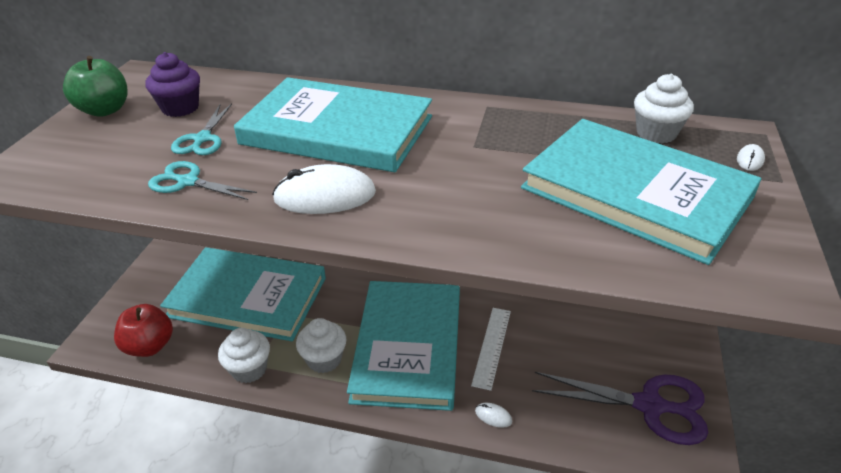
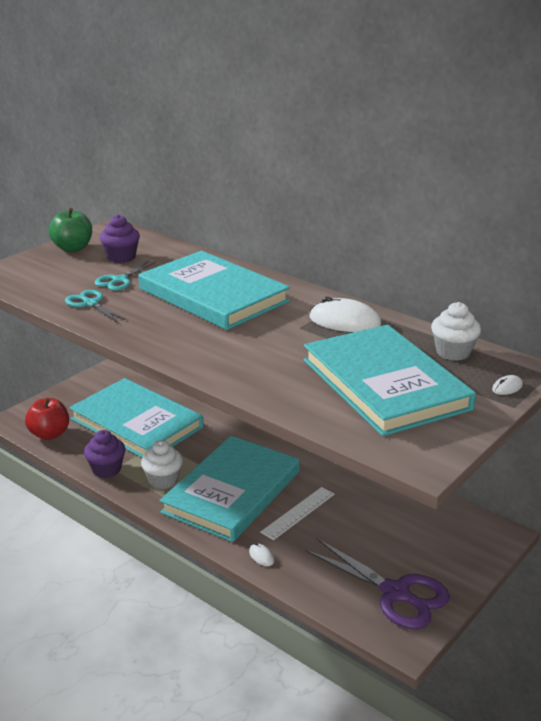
camera: 25 degrees right, 10 degrees down
white cupcake [218,328,270,383] -> purple cupcake [84,430,125,478]
white mouse [272,164,376,214] -> white mouse moved to [309,296,381,332]

